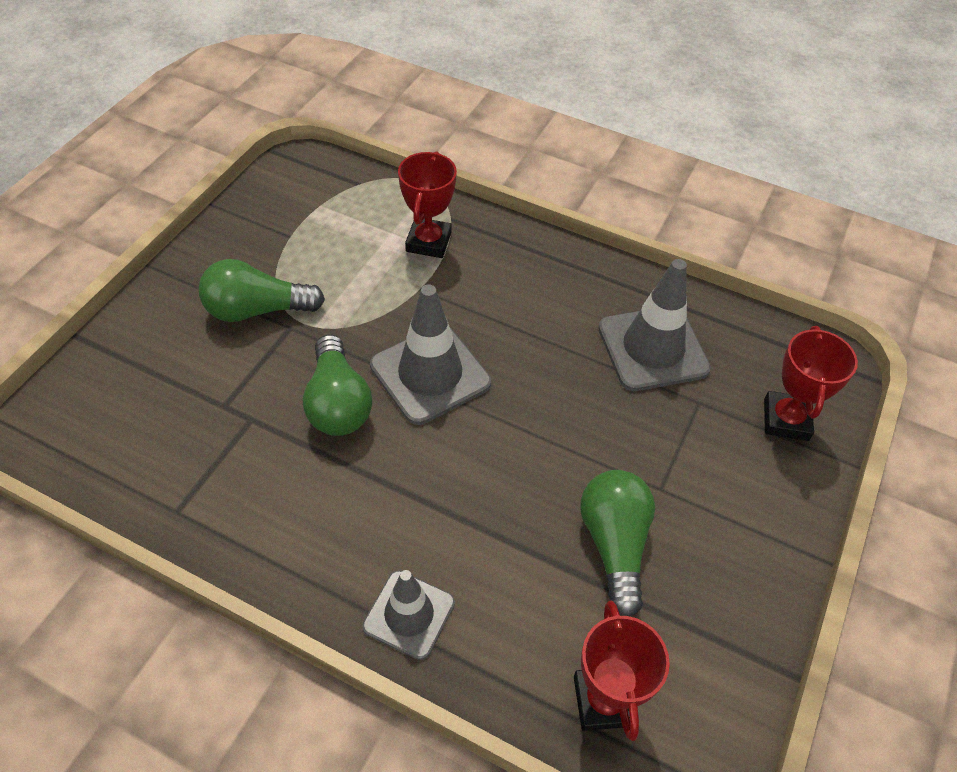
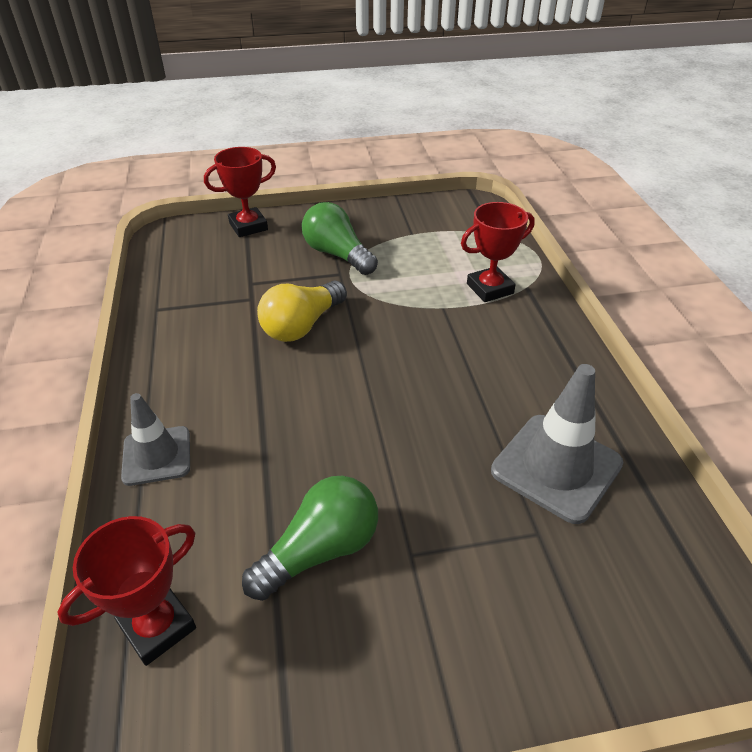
camera: 55 degrees right, 10 degrees down
green light bulb [303,334,372,436] -> yellow light bulb [257,280,347,342]
grey traffic cone [370,284,491,425] -> none
red trophy [764,326,858,441] -> red trophy moved to [204,147,276,237]

